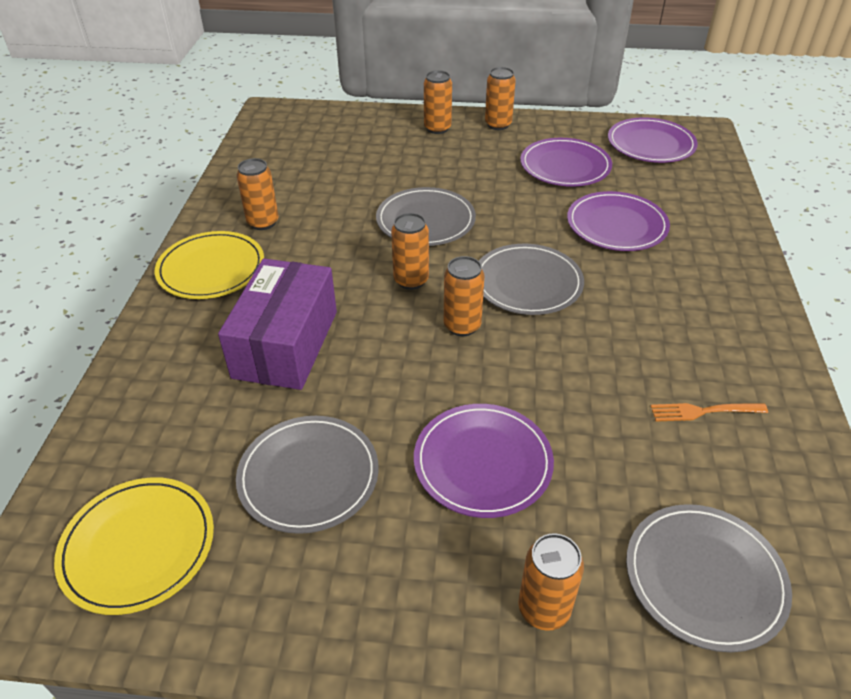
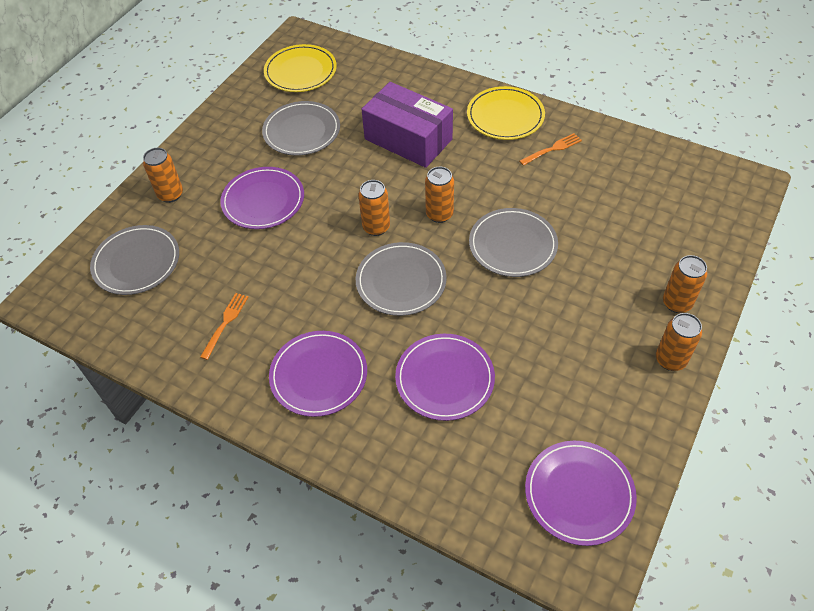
camera: 115 degrees right, 10 degrees up
orange can [237,158,279,230] -> orange fork [519,133,582,166]
purple plate [520,138,612,187] -> purple plate moved to [269,331,367,417]

